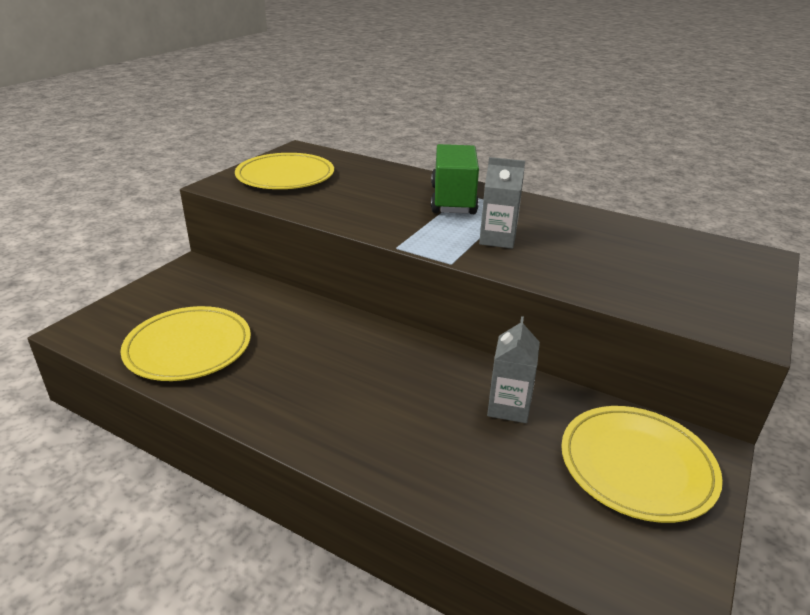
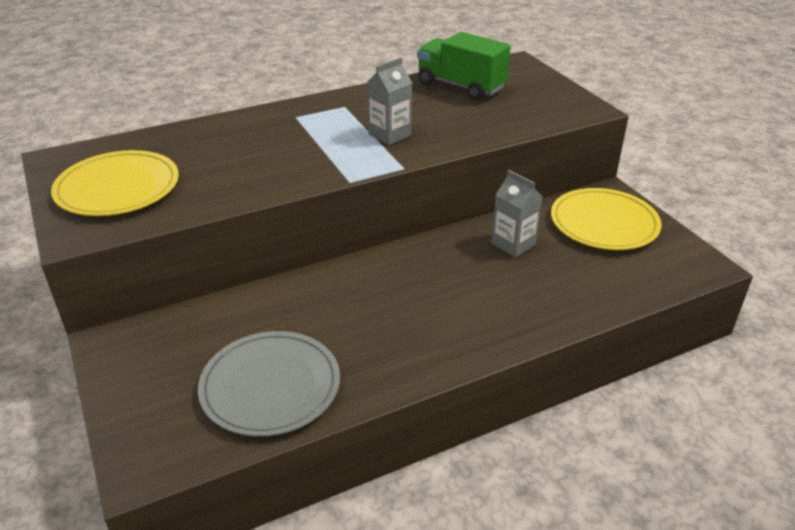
camera: 55 degrees left, 5 degrees up
yellow plate [120,306,251,381] -> grey plate [198,331,340,437]
green truck [431,144,479,214] -> green truck moved to [417,32,511,100]

